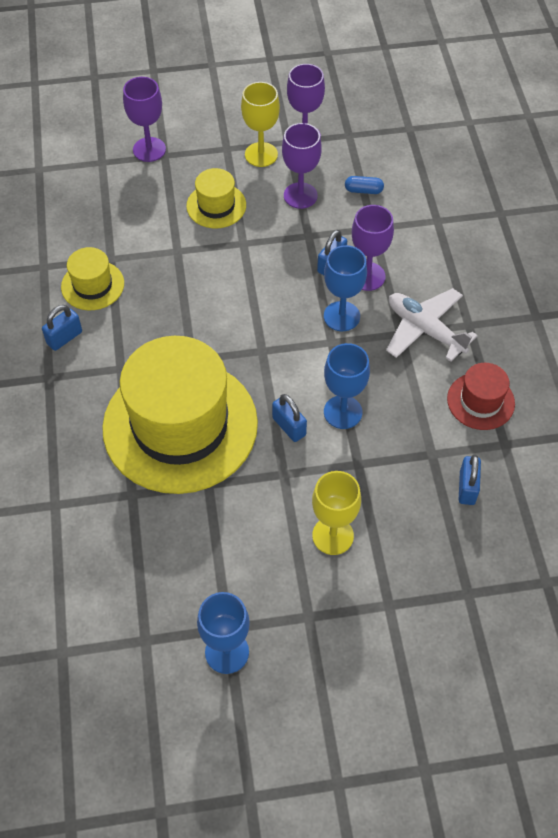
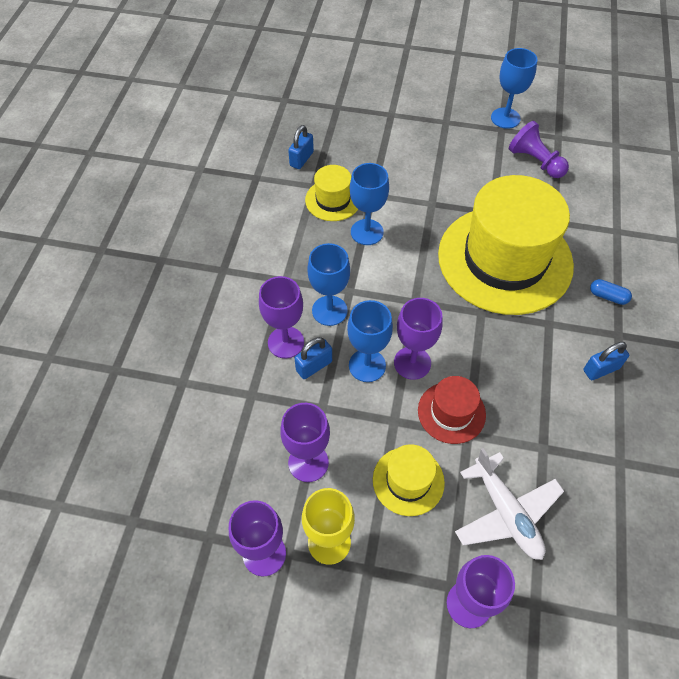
camera: 160 degrees left, 0 degrees up
yellow hat [61,247,124,310] -> yellow hat moved to [305,165,358,221]
blue padlock [272,394,307,442] -> none
yellow goblet [312,471,361,555] -> none
blue capsule [345,176,384,194] -> blue capsule moved to [590,279,632,305]
white plane [386,288,478,362] -> white plane moved to [455,448,564,560]
red hat [447,363,515,430] -> red hat moved to [418,376,486,444]
none -> blue goblet [347,300,393,382]
none -> purple goblet [394,298,443,380]
none -> purple pawn [509,121,569,178]

